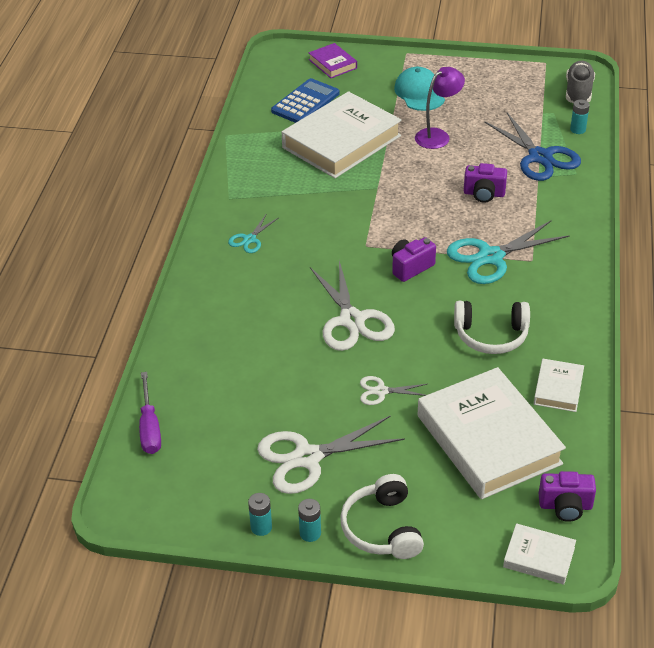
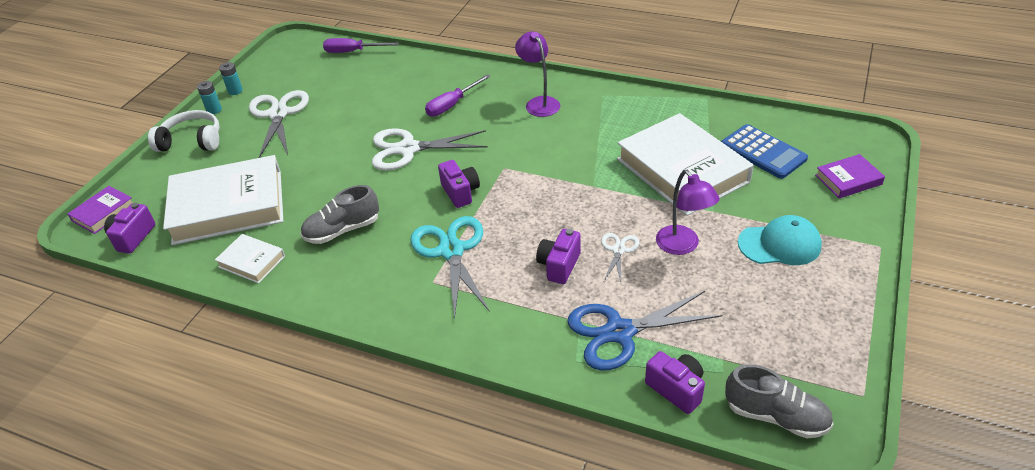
camera: 105 degrees right, 0 degrees up
turquoise scissors [228,215,278,253] -> purple lamp [515,32,560,117]
white scissors [360,376,427,405] -> white scissors moved to [601,233,640,282]
white headphones [454,301,530,354] -> grey shoe [300,185,379,244]
white book [503,523,576,584] -> purple book [67,186,132,234]
turquoise battery [570,100,590,134] -> purple camera [645,351,705,414]
none -> purple screwdriver [425,74,491,117]

